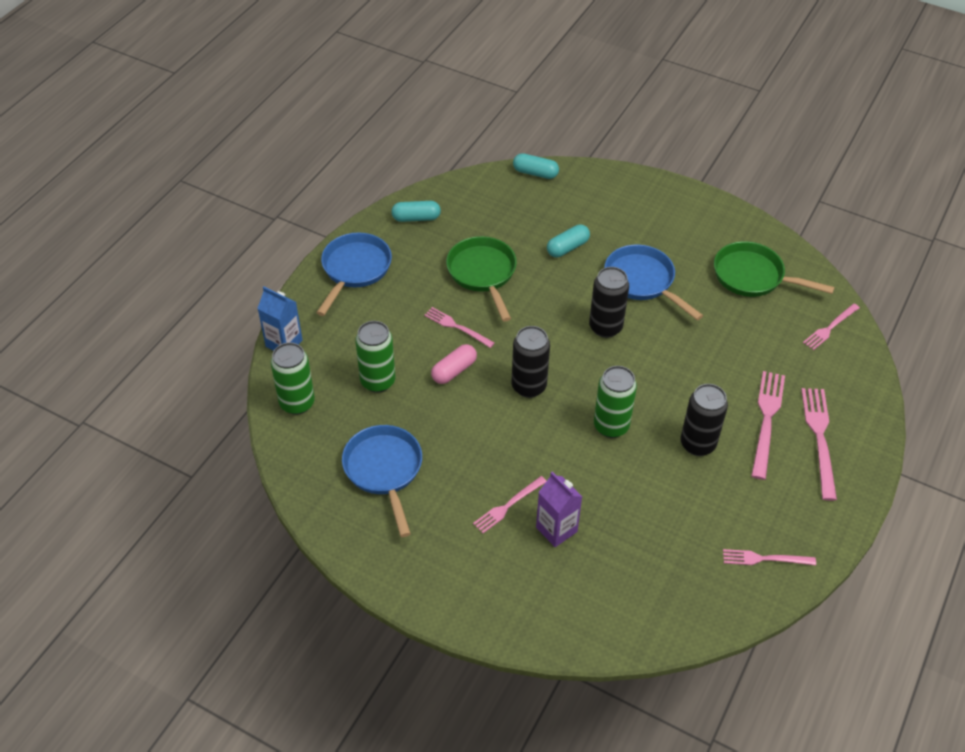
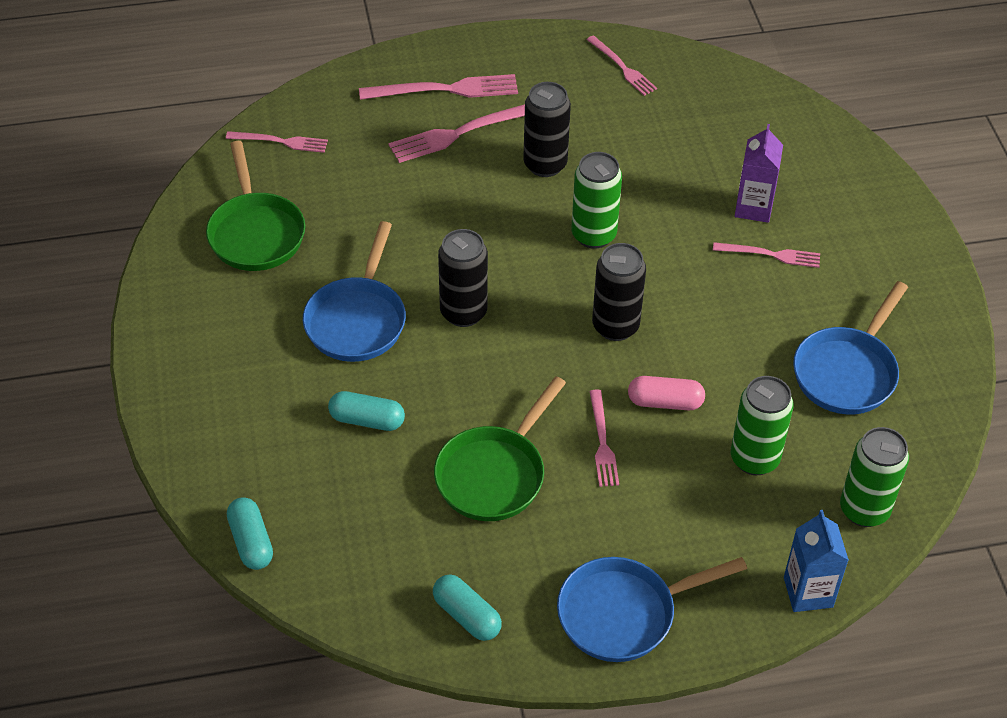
camera: 130 degrees left, 0 degrees up
pink fork [801,388,837,501] -> pink fork turned 150 degrees counterclockwise [359,74,518,100]

